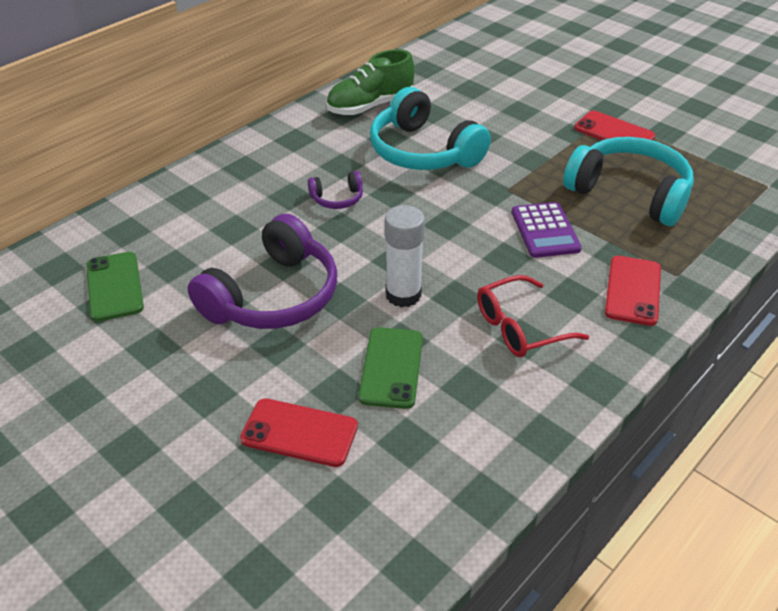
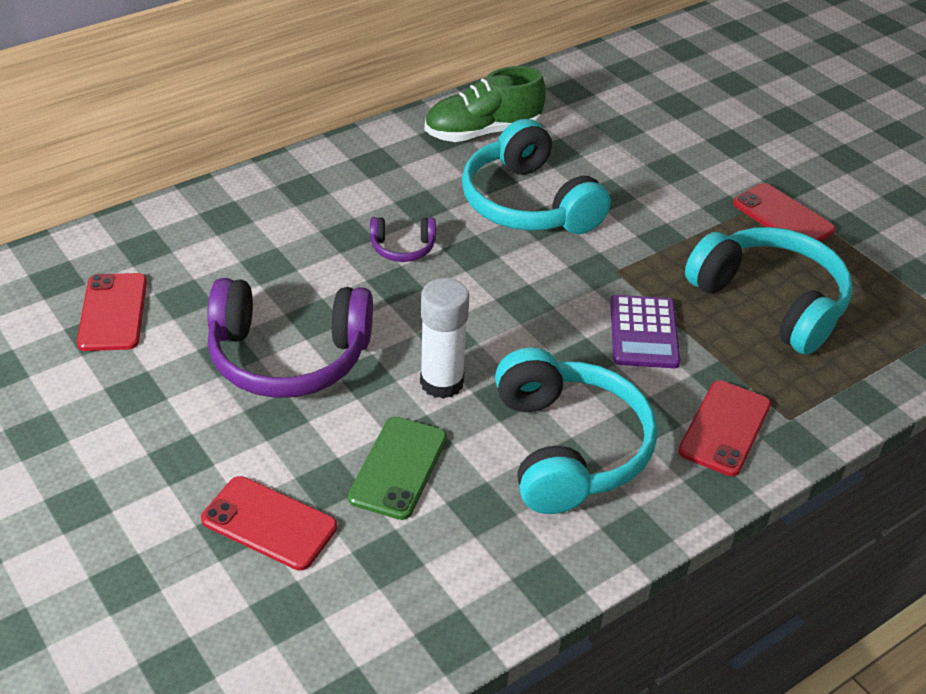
camera: 10 degrees right, 0 degrees up
green phone [86,252,144,322] -> red phone [77,273,147,351]
purple headphones [188,214,337,329] -> purple headphones turned 45 degrees clockwise [207,278,373,398]
red glasses [477,275,589,357] -> turquoise headphones [495,348,657,514]

